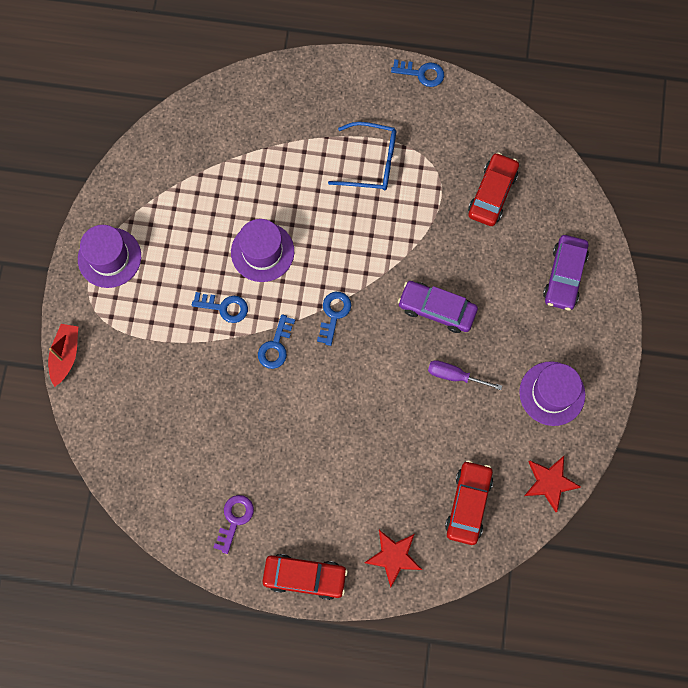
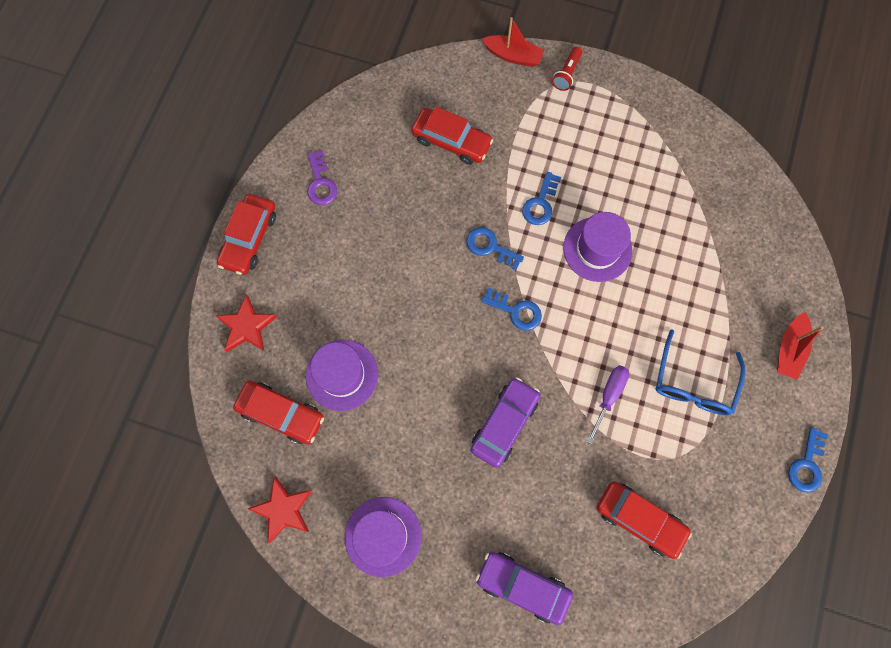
camera: 100 degrees right, 0 degrees up
purple hat [78,225,141,288] -> purple hat moved to [306,340,378,411]
purple key [213,495,254,554] -> purple key turned 45 degrees clockwise [307,151,337,205]
purple screwdriver [428,360,502,390] -> purple screwdriver moved to [587,365,629,444]
none -> red car [411,106,493,165]
none -> red flashlight [552,47,582,91]
none -> red boat [777,312,824,380]

